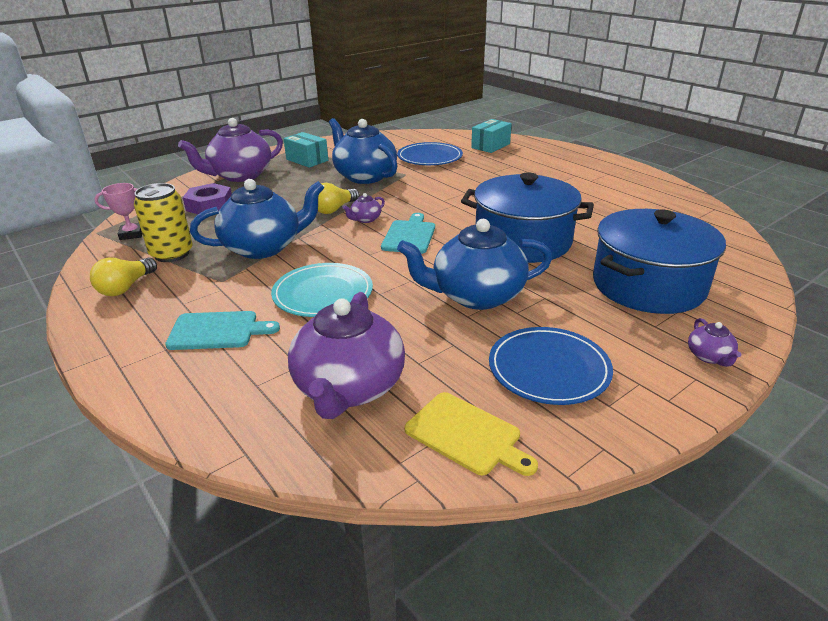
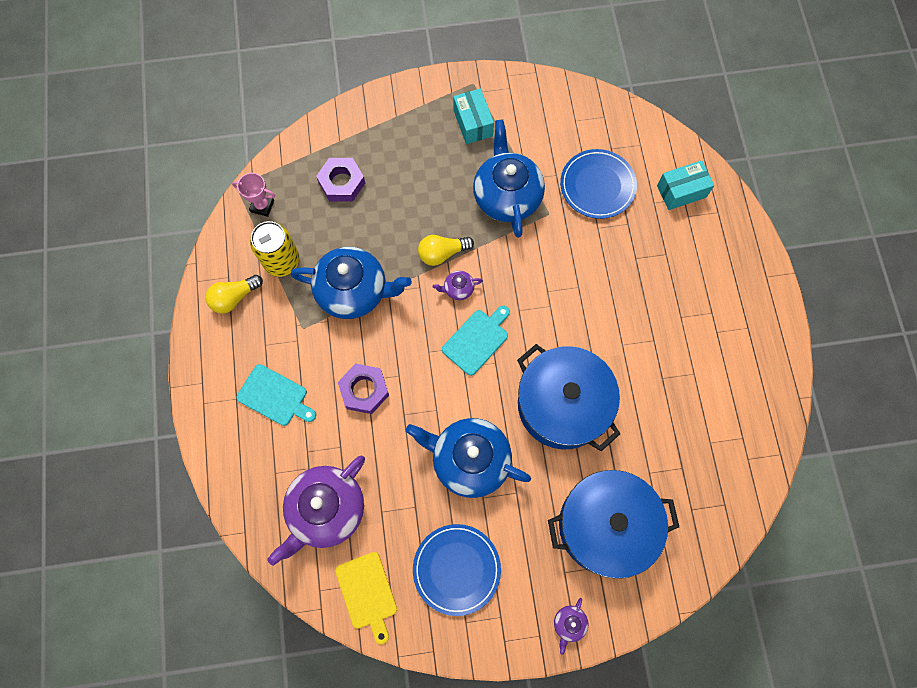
camera: 30 degrees right, 40 degrees up
purple teapot [178,118,283,182] -> none
turquoise plate [271,263,373,317] -> purple nut [338,363,389,414]

